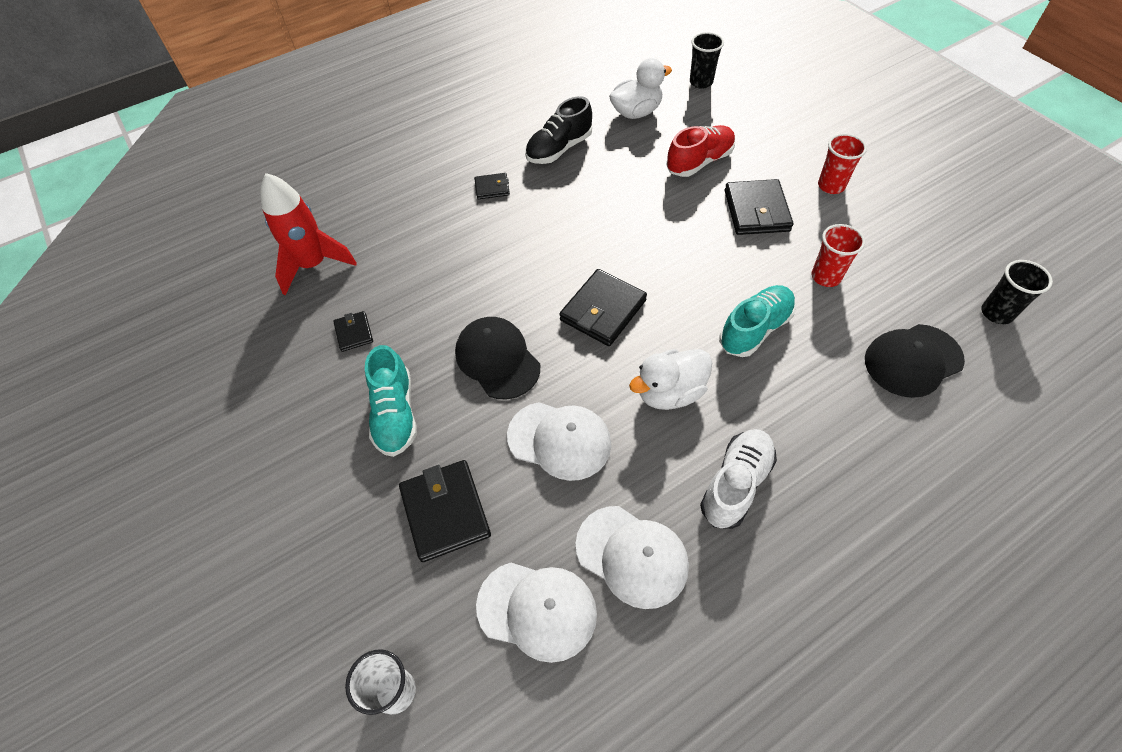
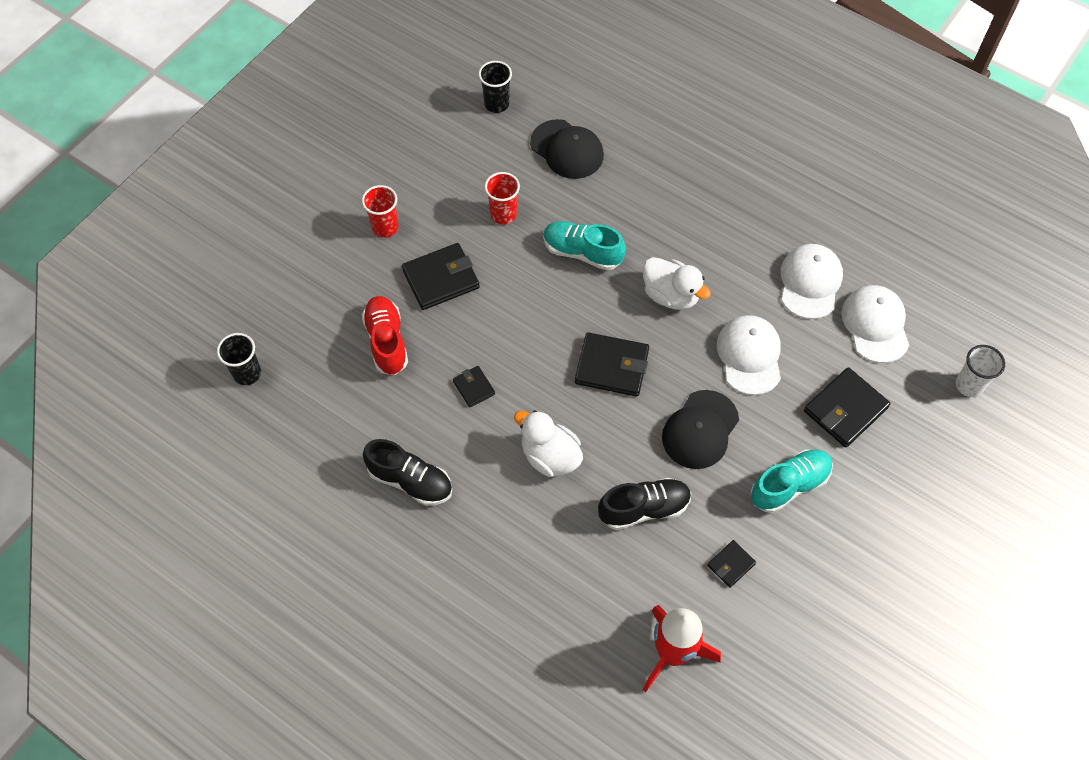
camera: 115 degrees left, 5 degrees up
black wallet [474,173,510,199] -> black wallet moved to [453,366,495,408]
white duck [609,58,672,119] -> white duck moved to [514,410,583,477]
red shoe [666,125,735,177] -> red shoe turned 45 degrees clockwise [362,296,408,375]
white shoe [700,429,777,529] -> none
none -> black shoe [598,478,691,530]

